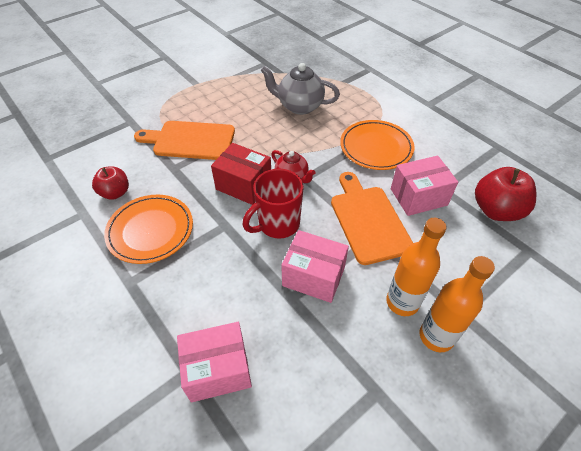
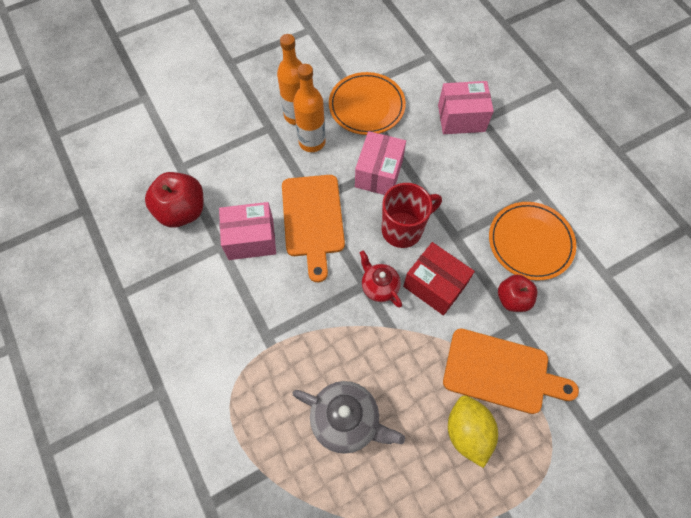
camera: 170 degrees left, 15 degrees up
red apple [92,166,129,200] -> red apple moved to [498,274,538,312]
pink box [281,230,349,303] -> pink box turned 75 degrees clockwise [355,131,406,195]
orange plate [340,120,415,170] -> orange plate moved to [329,72,406,135]
none -> yellow lemon [448,395,498,468]

